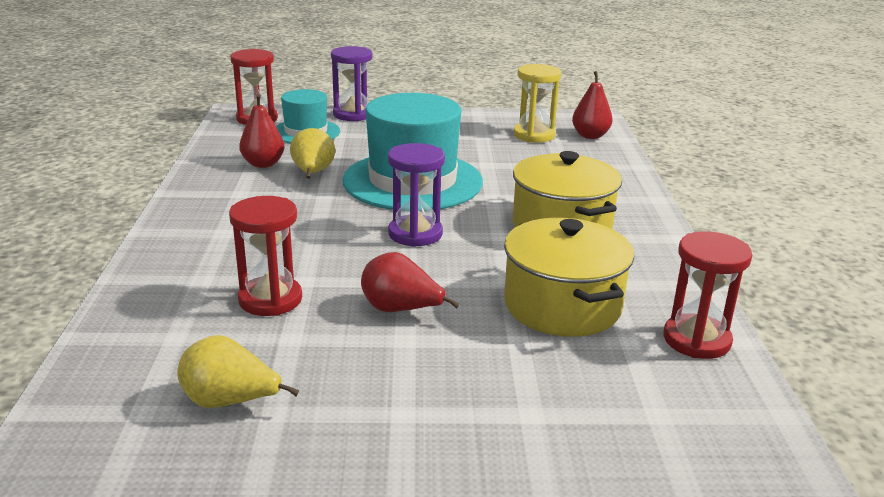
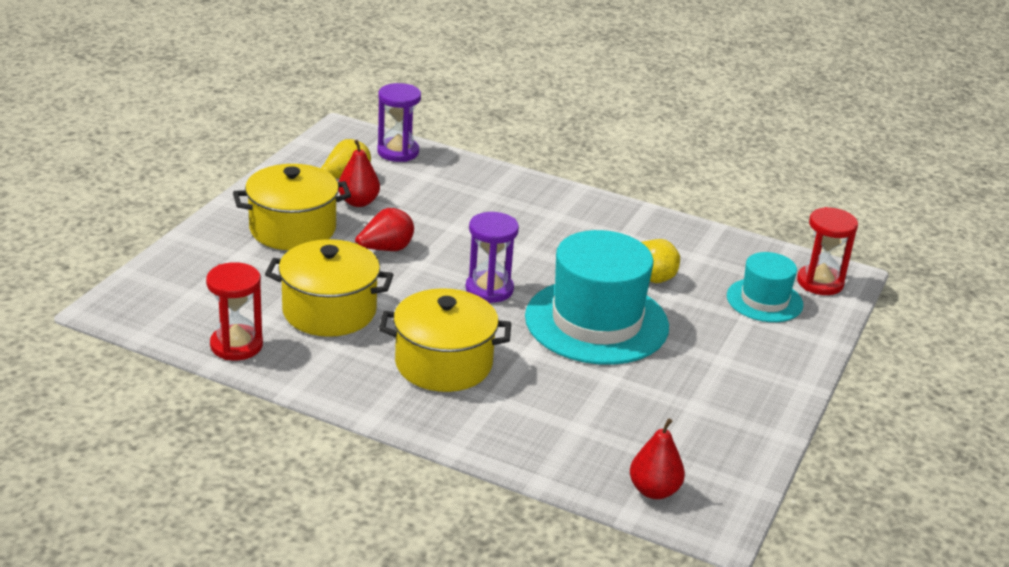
camera: 115 degrees right, 5 degrees up
red hourglass [229,196,302,316] -> none
red pear [239,94,284,168] -> red pear moved to [339,140,380,207]
purple hourglass [331,46,372,121] -> purple hourglass moved to [377,83,421,162]
yellow hourglass [513,64,561,143] -> none
none -> yellow pot [233,164,351,250]

